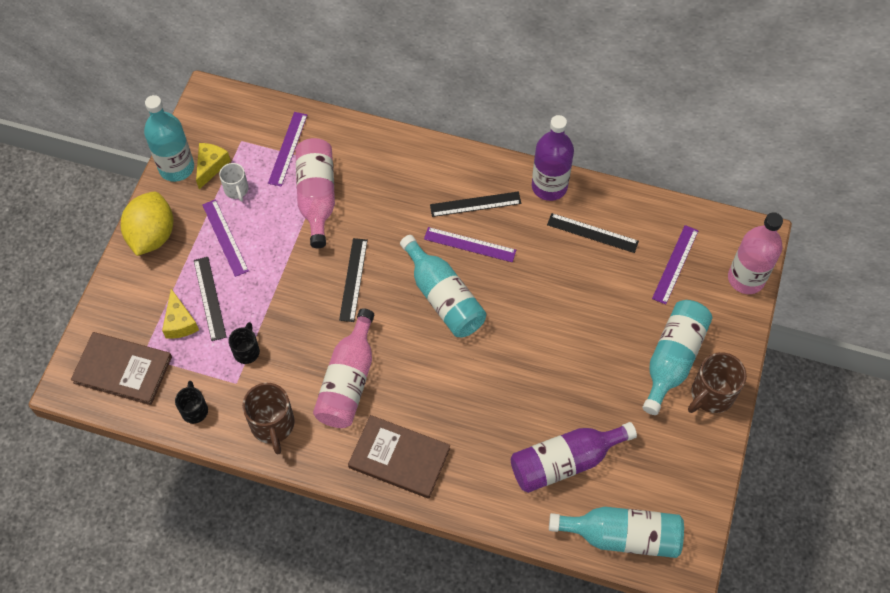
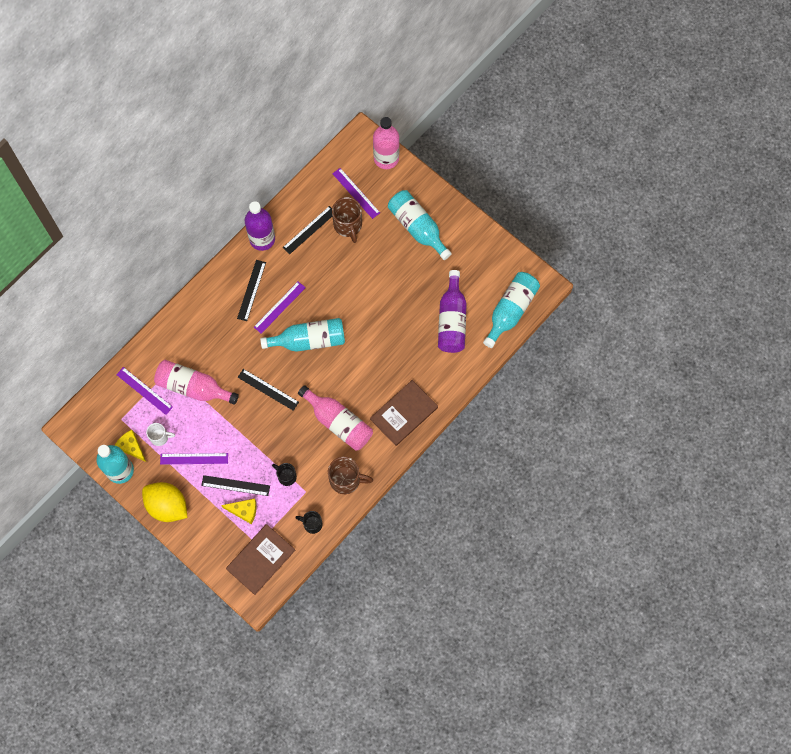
camera: 65 degrees left, 10 degrees up
brown mug [688,352,747,413] -> brown mug moved to [332,197,362,243]

